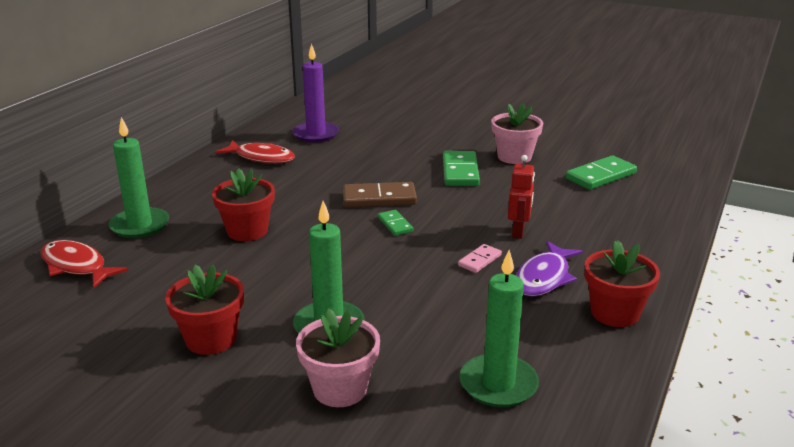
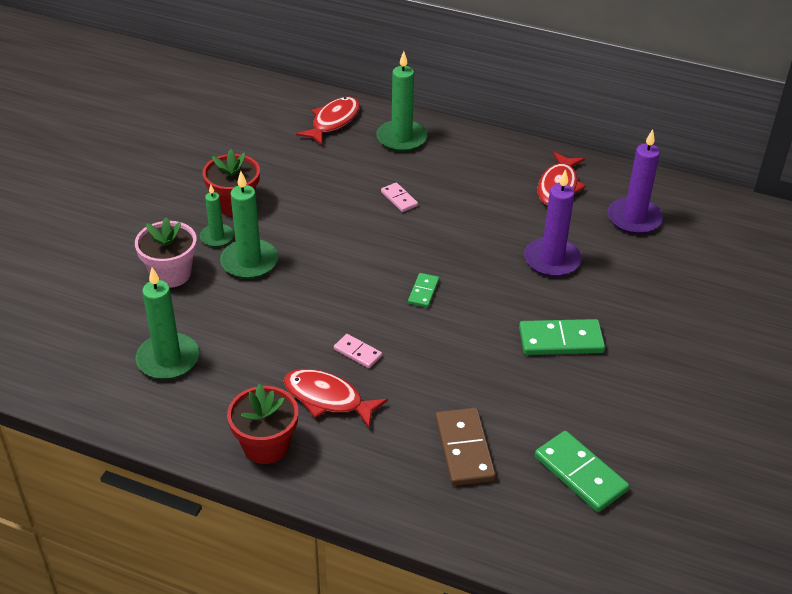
camera: 85 degrees right, 15 degrees up
red flower pot [212,168,275,241] -> pink domino [381,182,418,212]
brown domino [343,182,417,207] -> brown domino moved to [435,408,496,486]
green domino [378,210,414,236] -> green domino turned 45 degrees counterclockwise [408,273,439,308]
pink flower pot [491,103,543,164] -> none
red robot [508,155,535,239] -> none
purple fish [516,241,583,296] -> red fish [284,369,388,428]
none -> green candle [200,185,234,247]
none -> purple candle [524,169,582,277]

